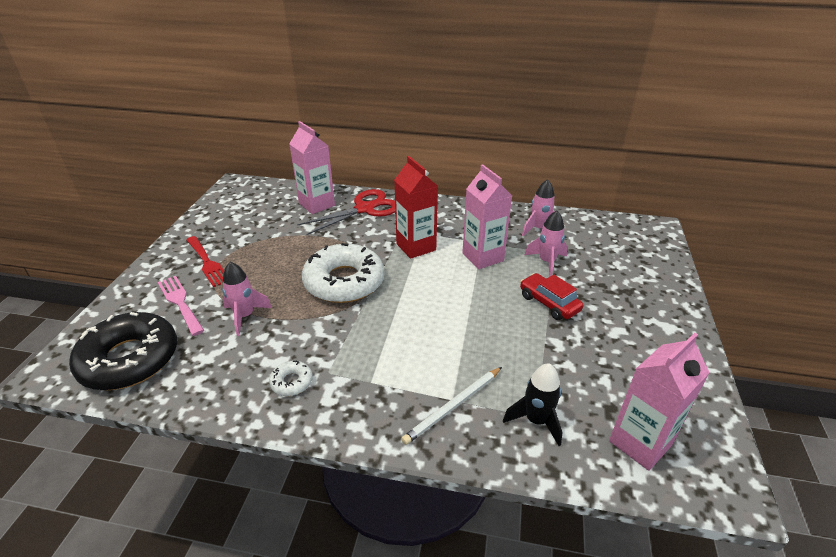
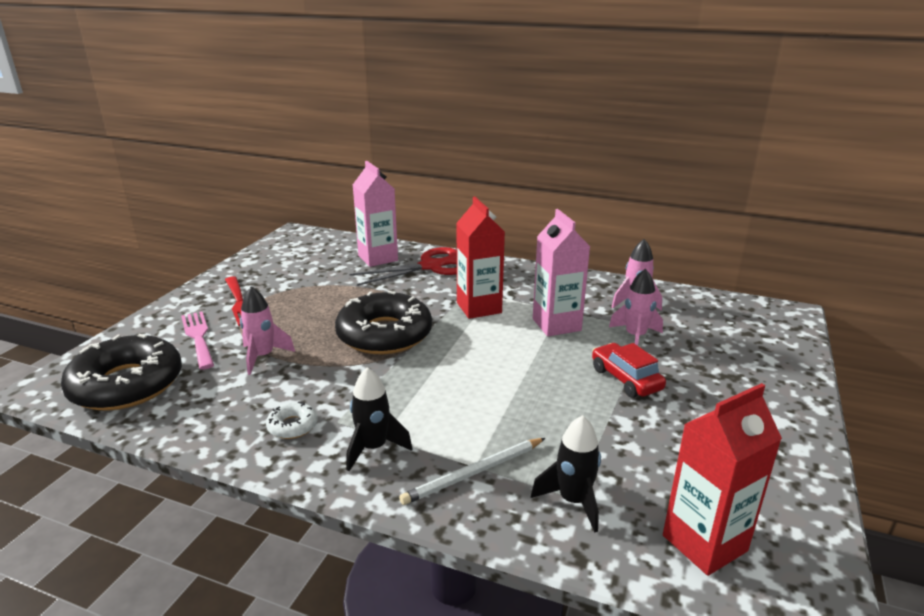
camera: 10 degrees right, 10 degrees down
white donut [302,243,384,303] -> black donut [335,291,432,354]
pink carton [609,333,710,471] -> red carton [663,383,782,576]
none -> black rocket [346,367,413,471]

